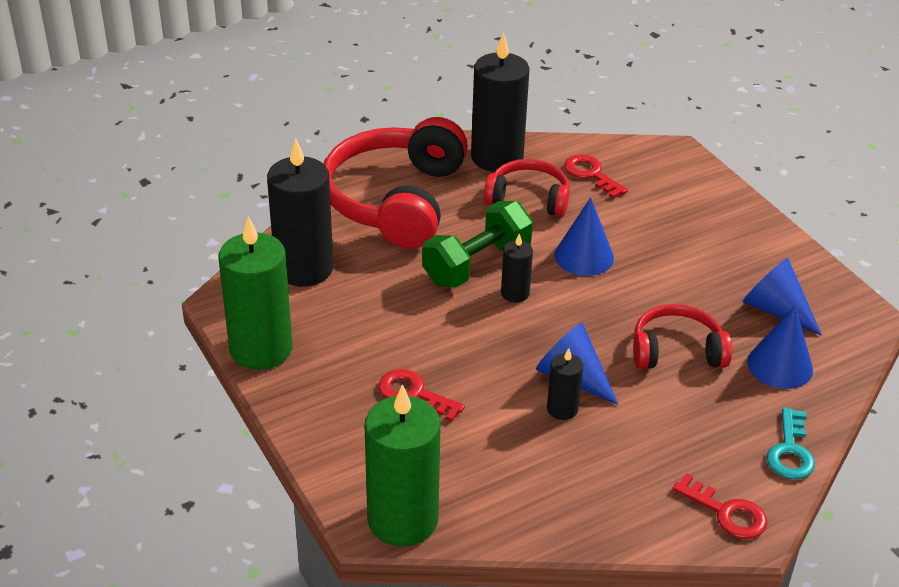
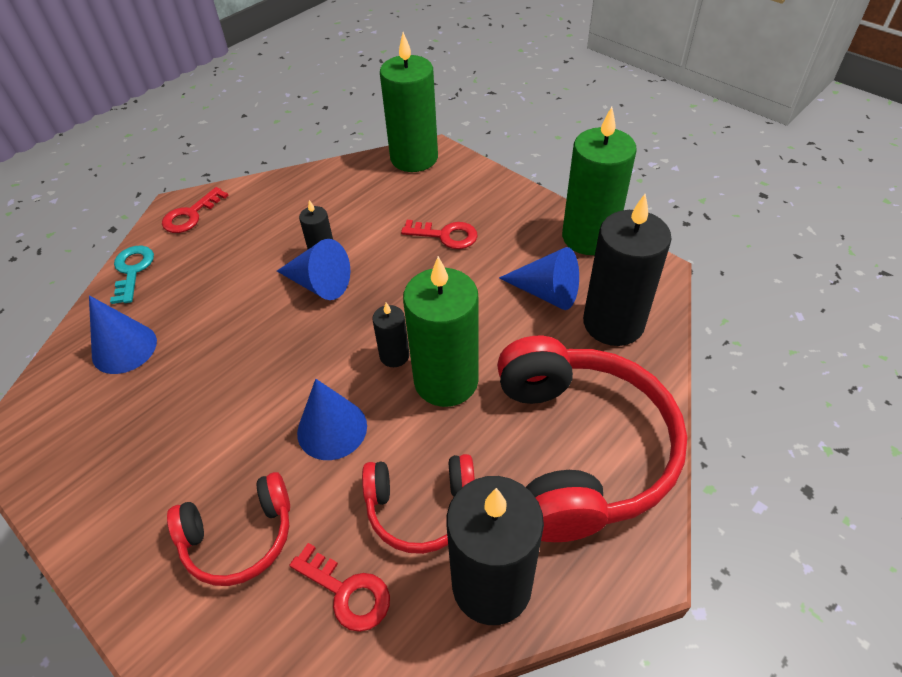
camera: 165 degrees right, 10 degrees up
green dumbbell [422,201,533,288] -> green candle [403,256,478,407]
red headphones [633,304,732,369] -> red headphones moved to [167,472,290,586]
red key [672,473,767,539] -> red key turned 75 degrees counterclockwise [162,187,229,233]
blue cone [742,258,822,336] -> blue cone moved to [499,247,579,310]

